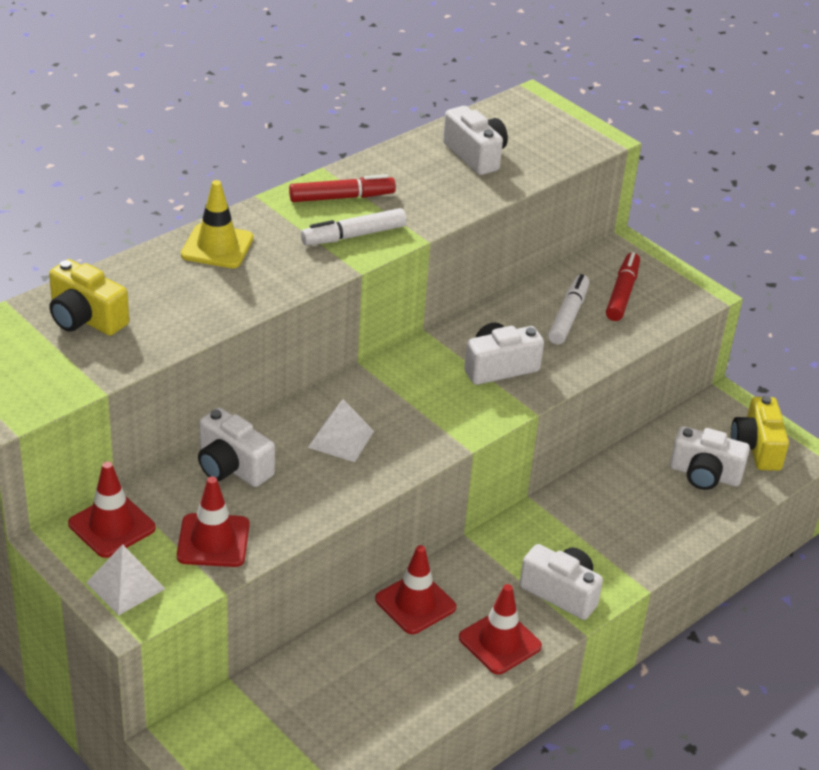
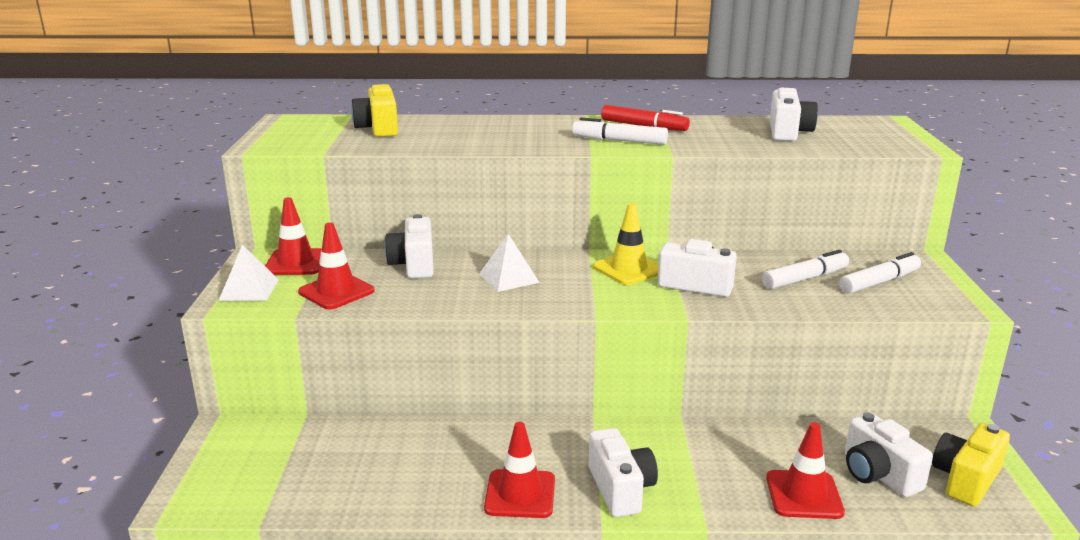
camera: 45 degrees right, 15 degrees down
yellow traffic cone [181,180,254,268] -> yellow traffic cone moved to [593,203,659,285]
red traffic cone [375,545,456,634] -> red traffic cone moved to [766,422,845,519]
red marker [606,252,640,321] -> white marker [839,252,921,294]

